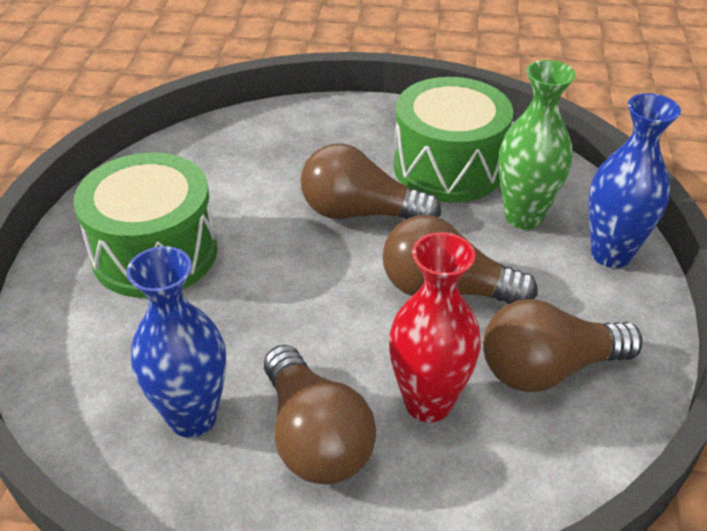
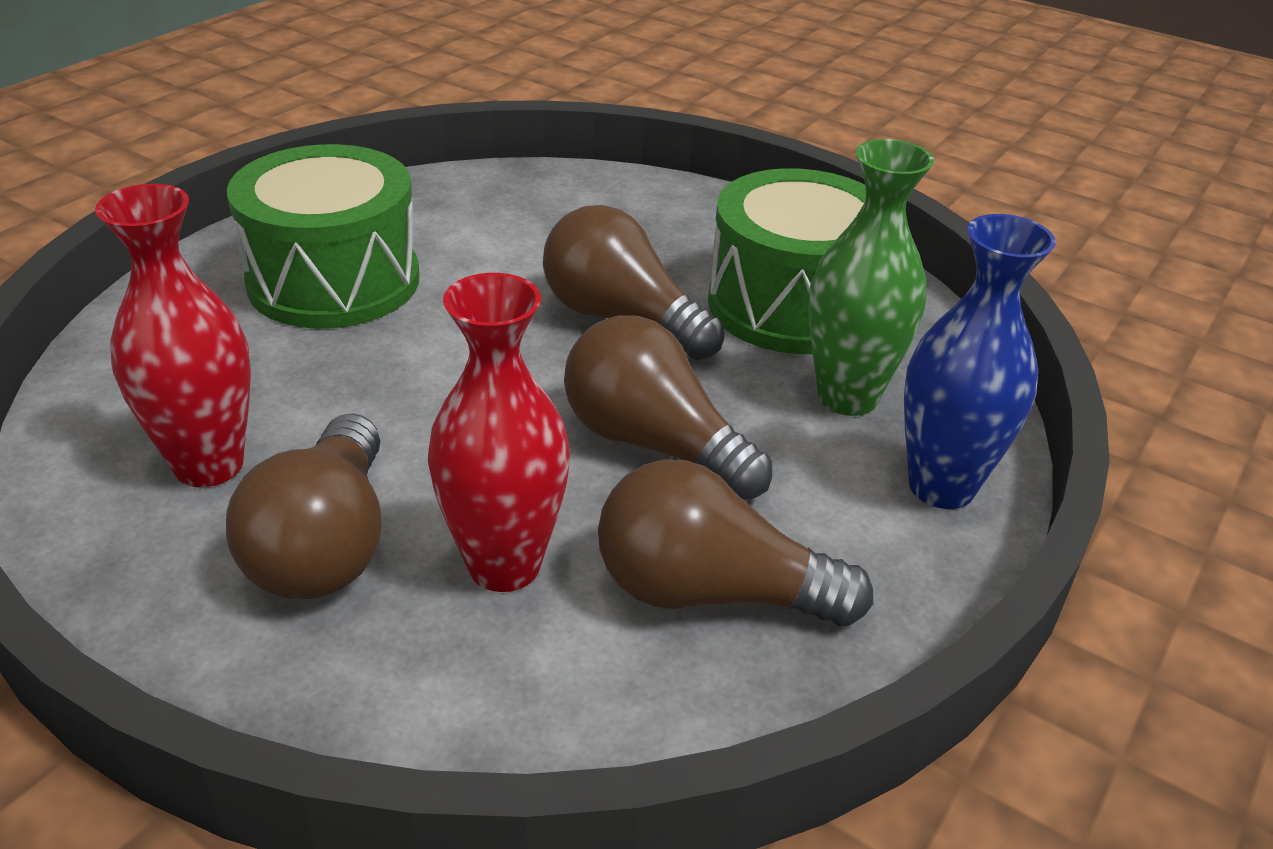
camera: 25 degrees right, 5 degrees down
blue vase [126,246,226,438] -> red vase [95,184,251,487]

